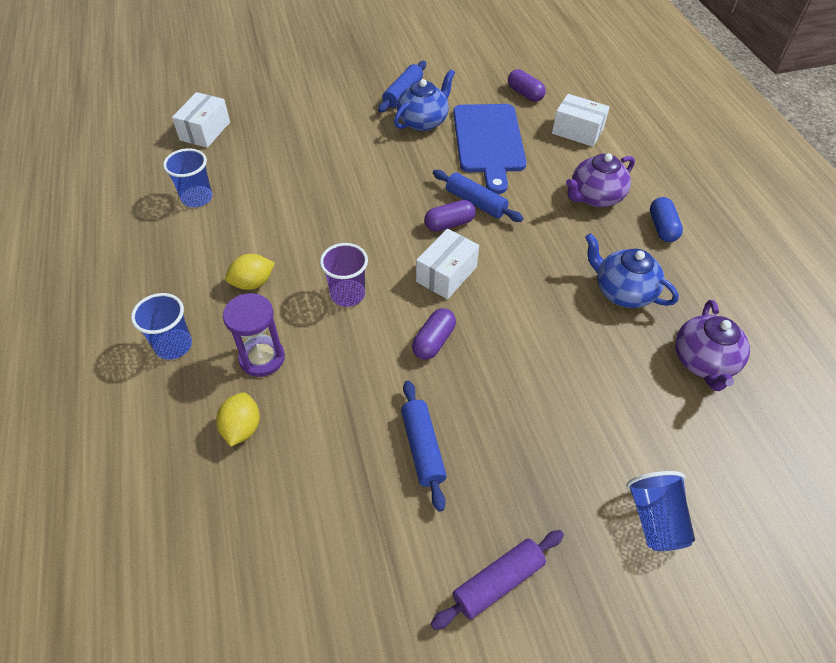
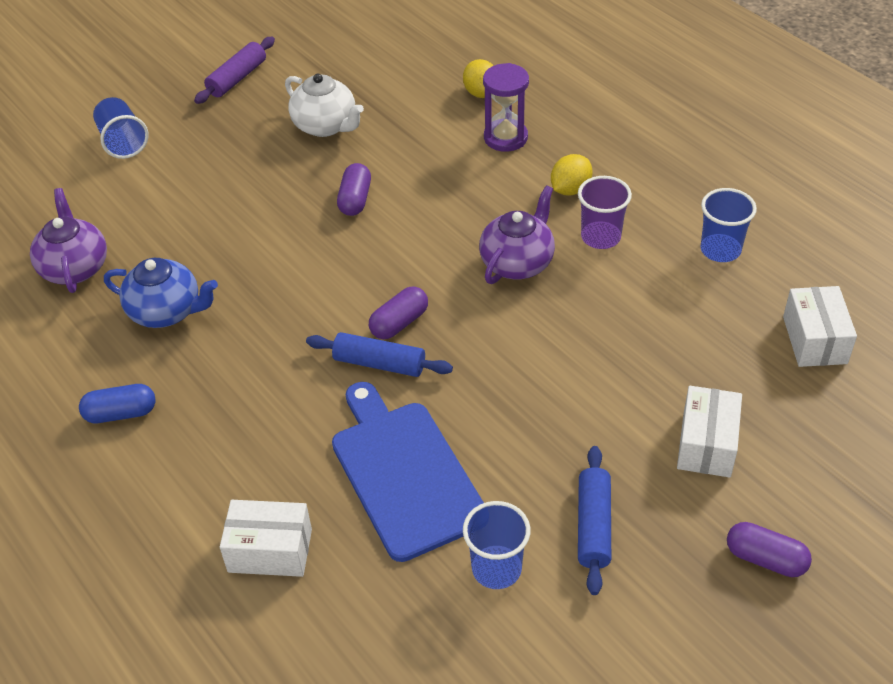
camera: 160 degrees right, 5 degrees down
blue cup [131,293,192,360] -> blue cup moved to [463,501,531,589]
purple cup [320,243,368,307] -> purple cup moved to [578,176,632,249]
blue teapot [394,69,455,131] -> none
blue rolling pin [401,381,447,512] -> white teapot [285,74,364,137]
white box [416,229,479,299] -> white box moved to [677,386,742,477]
purple capsule [508,69,546,102] -> purple capsule moved to [727,522,812,577]
purple teapot [566,153,635,207] -> purple teapot moved to [479,185,555,284]
blue capsule [650,197,683,242] -> blue capsule turned 75 degrees counterclockwise [79,384,156,423]

